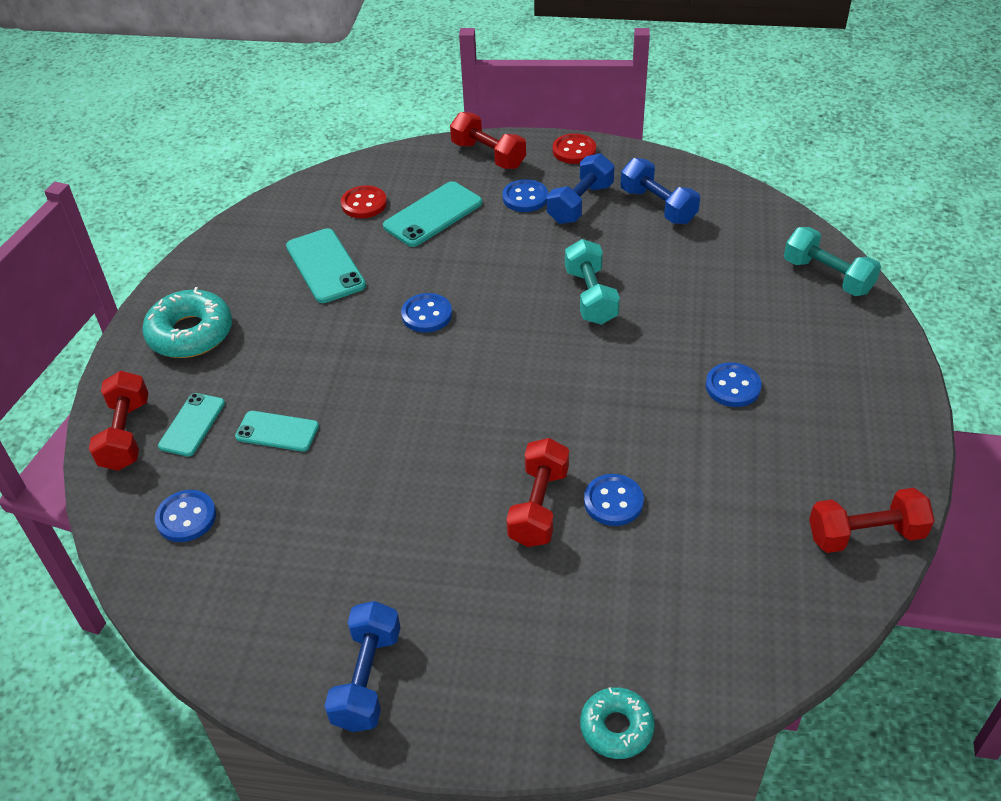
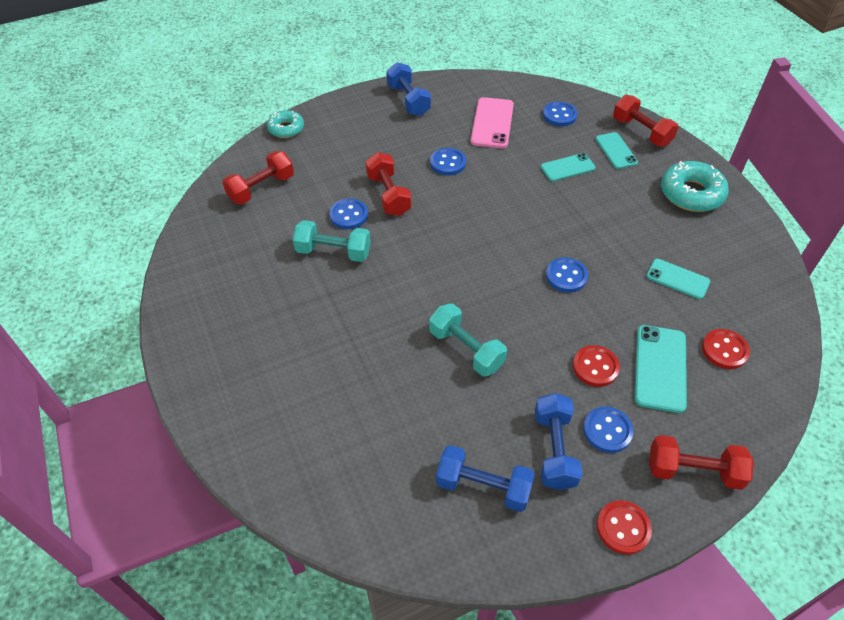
camera: 145 degrees right, 5 degrees up
turquoise phone [286,228,366,303] -> turquoise phone [646,259,710,299], size x0.66
blue button [706,363,762,407] -> blue button moved to [430,148,466,175]
turquoise dumbbell [784,227,881,296] -> turquoise dumbbell moved to [293,220,371,262]
red dumbbell [809,488,934,553] -> red dumbbell moved to [222,151,294,204]
none -> pink phone [471,97,514,148]
none -> red button [573,345,620,387]

